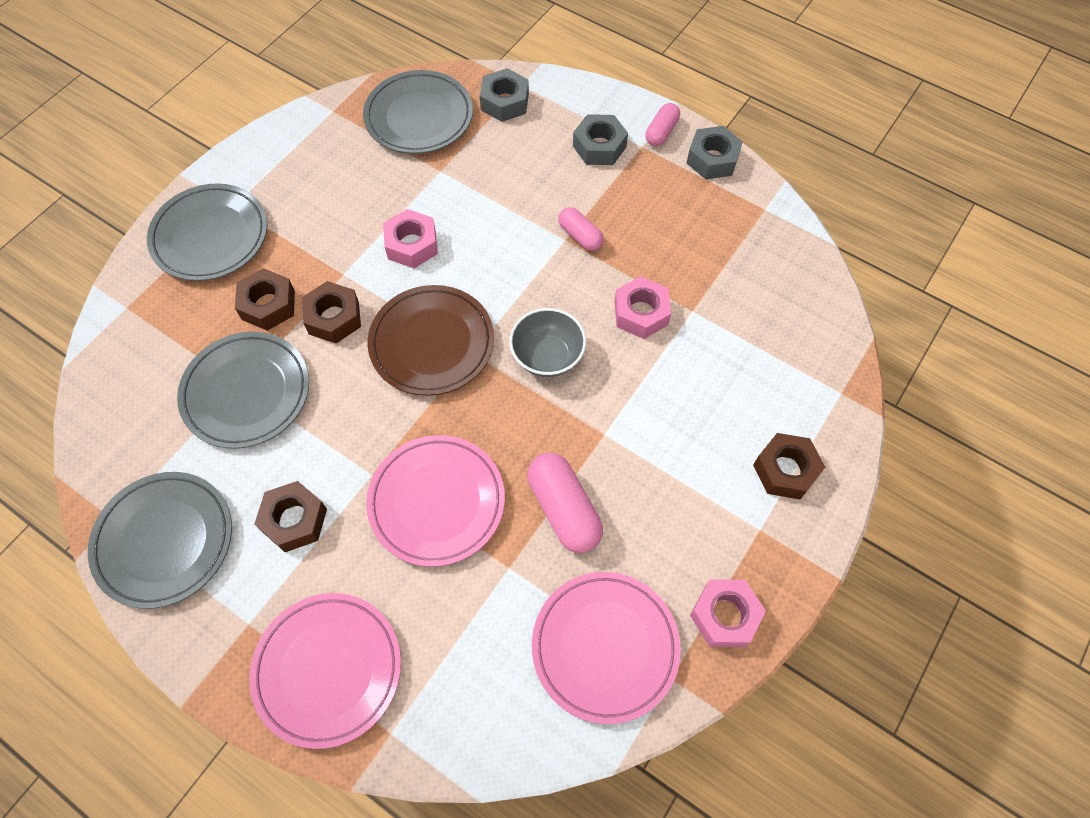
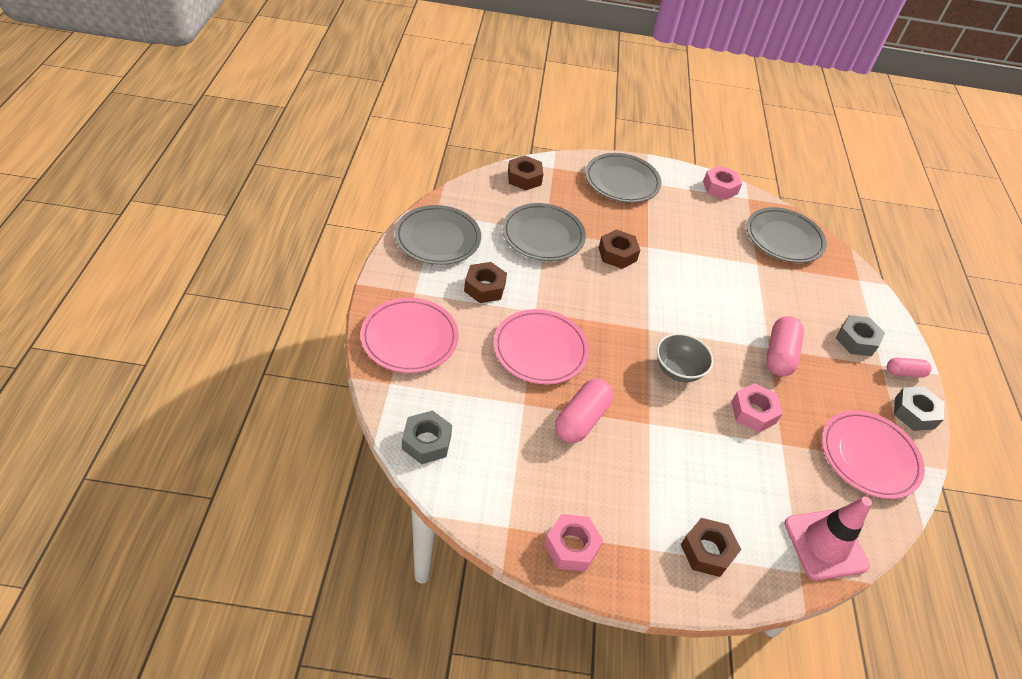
camera: 55 degrees right, 15 degrees down
brown nut [235,268,295,331] -> brown nut moved to [508,156,543,190]
brown plate [368,285,494,396] -> none
pink nut [383,209,438,268] -> pink nut moved to [703,166,742,200]
grey nut [480,68,529,122] -> grey nut moved to [402,410,452,464]
pink plate [532,572,681,724] -> pink plate moved to [822,410,925,499]
pink capsule [558,207,604,251] -> pink capsule [766,316,804,376], size x1.67
none -> pink traffic cone [784,497,872,581]

